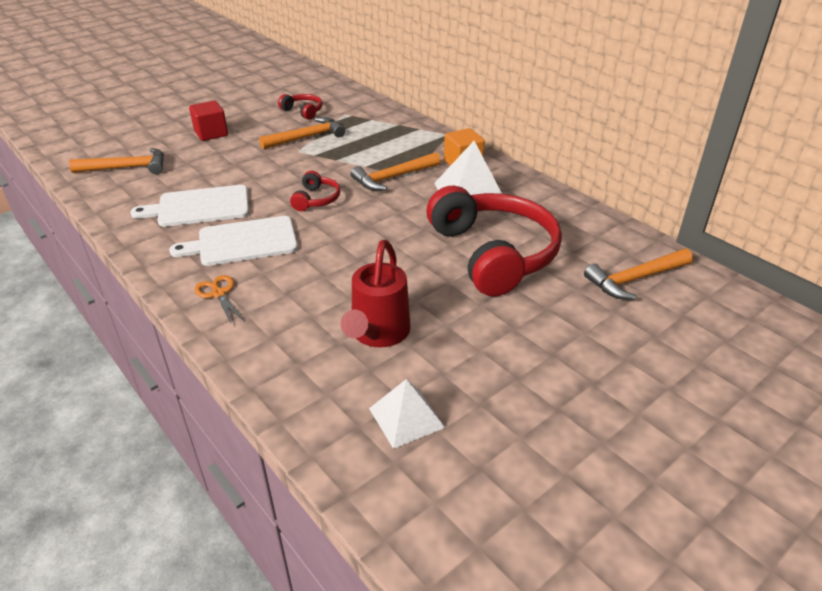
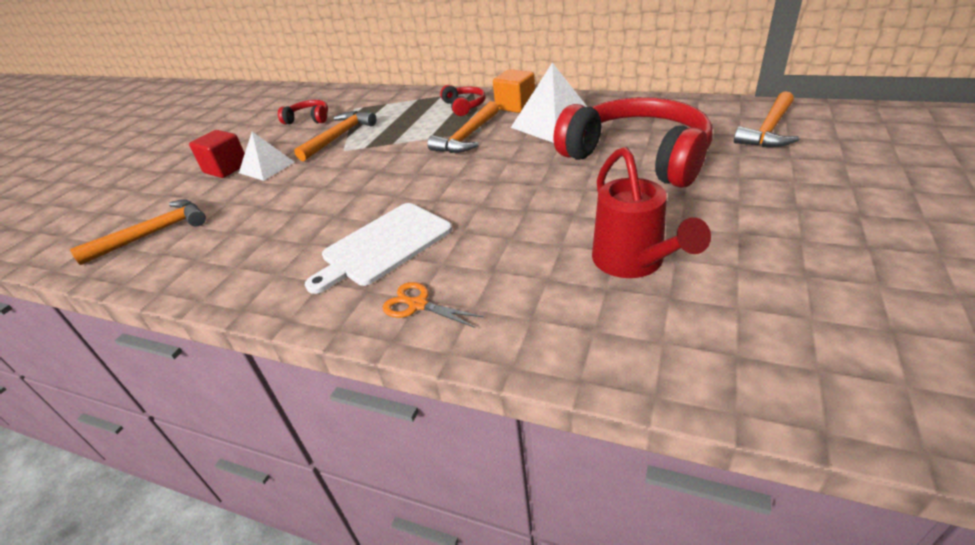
camera: 25 degrees left, 0 degrees up
white cutting board [130,185,249,227] -> none
red headphones [290,171,340,211] -> red headphones moved to [440,85,486,116]
white pyramid [369,379,445,449] -> white pyramid moved to [239,132,295,181]

